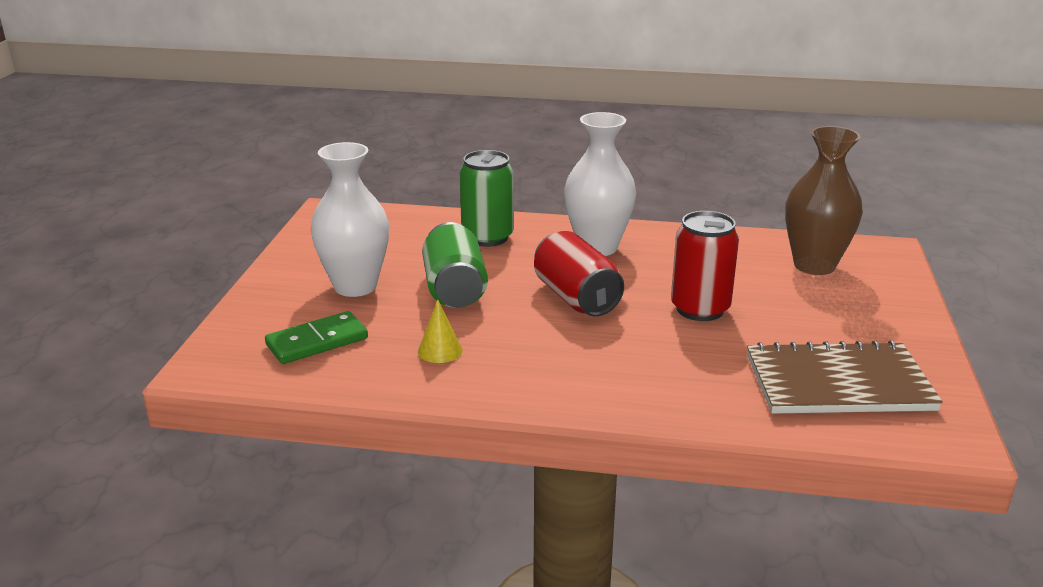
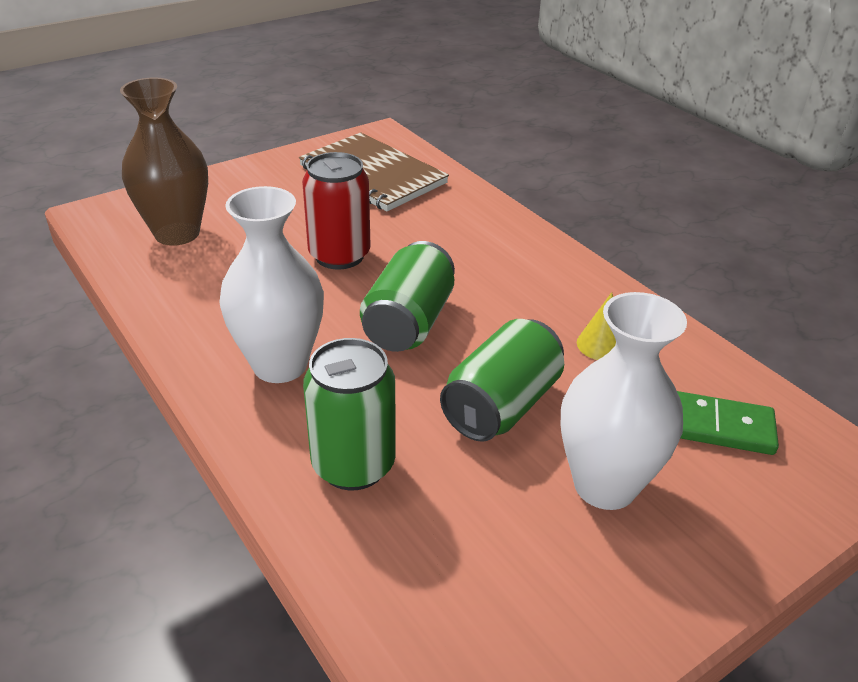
camera: 135 degrees left, 10 degrees up
red can [534,231,624,316] -> green can [360,241,455,352]

